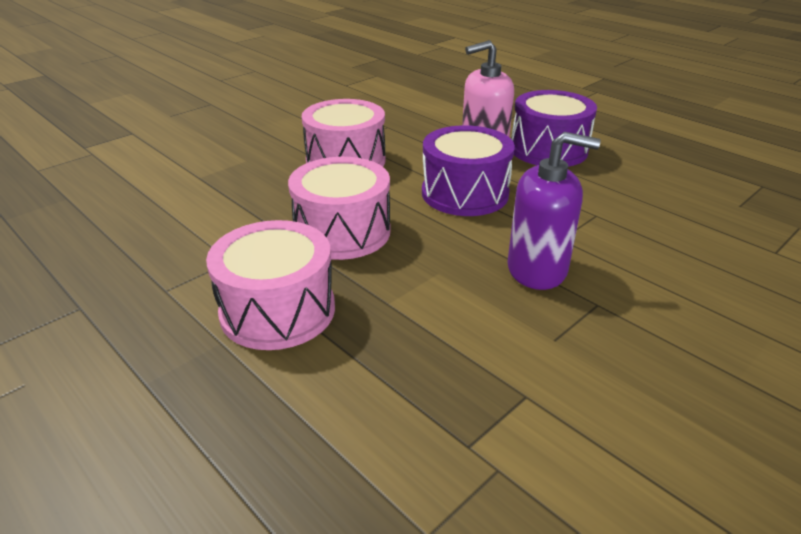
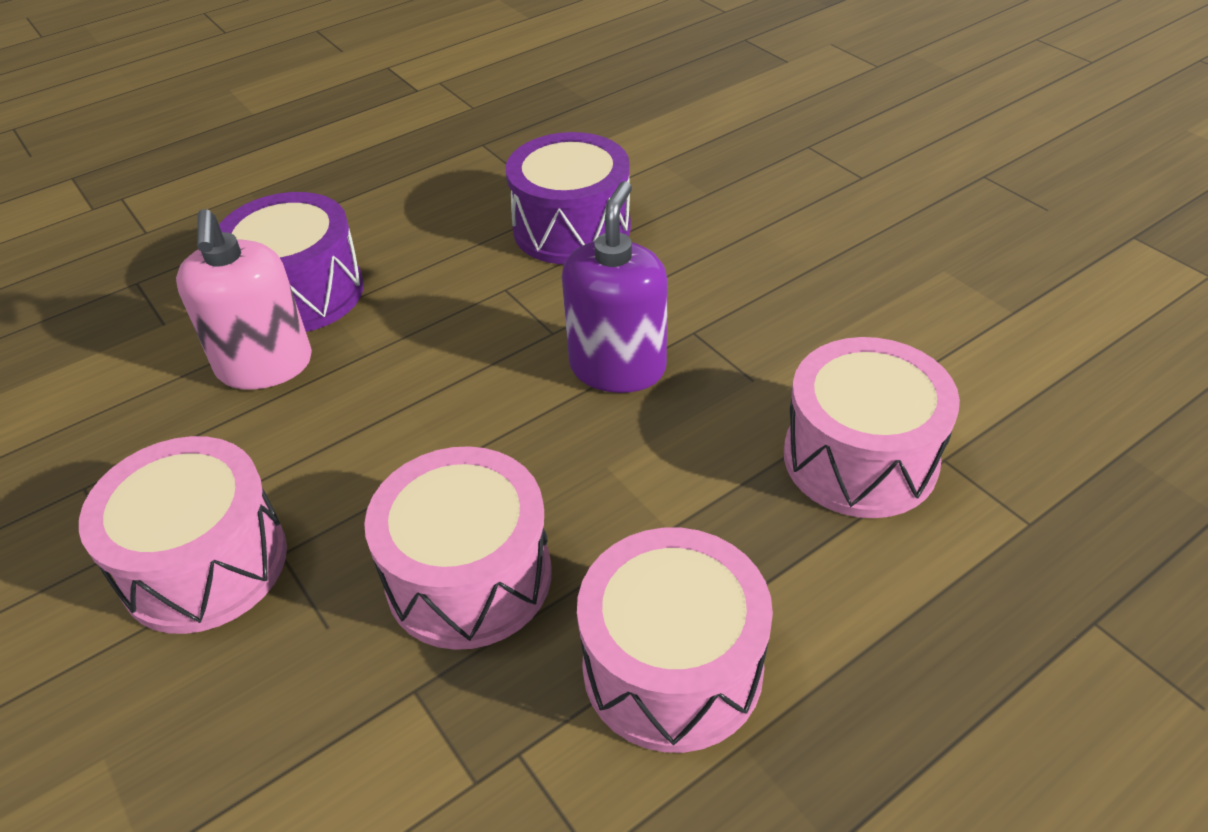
camera: 80 degrees left, 10 degrees up
purple drum [422,125,515,216] -> purple drum moved to [506,132,631,264]
none -> pink drum [784,337,960,518]

